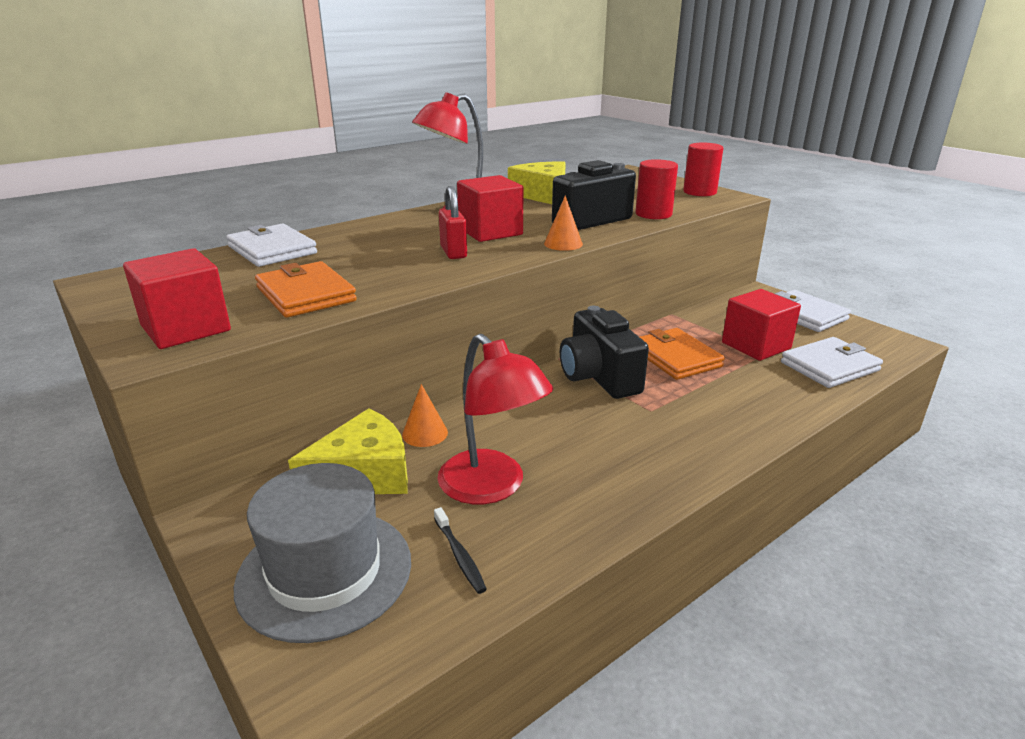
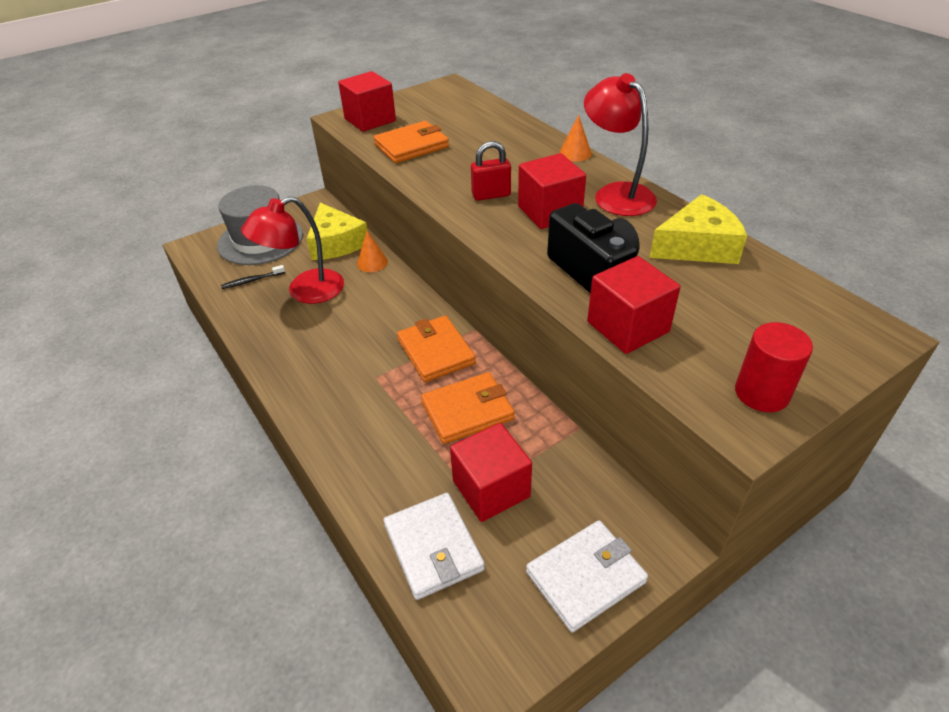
camera: 95 degrees right, 15 degrees up
white wallet [226,224,317,267] -> none
orange cone [544,195,583,251] -> orange cone moved to [559,114,592,161]
black camera [560,306,649,399] -> orange wallet [397,315,476,382]
red cylinder [636,159,678,219] -> red cube [587,256,680,354]

